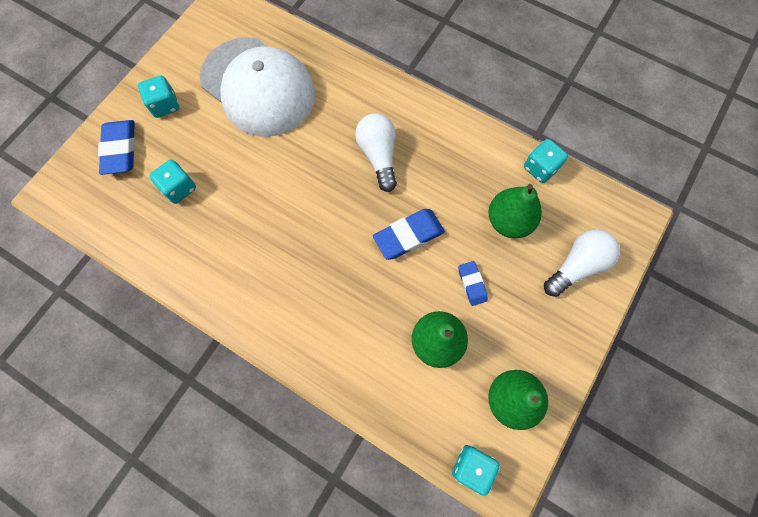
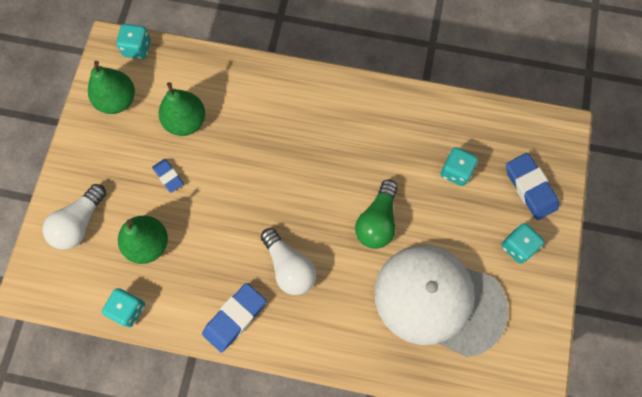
camera: 160 degrees right, 0 degrees up
blue eraser [373,209,445,260] -> blue eraser moved to [202,283,266,353]
none -> green light bulb [355,180,398,249]

